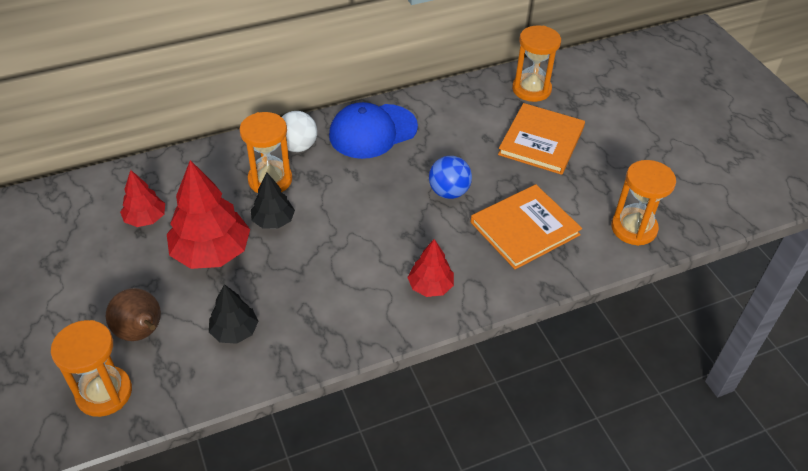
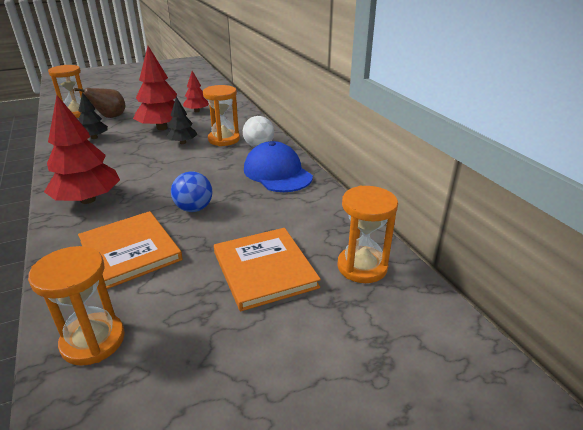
camera: 90 degrees right, 15 degrees down
red tree [407,239,454,297] -> red tree [44,95,120,204], size x1.79
orange book [498,103,585,175] -> orange book turned 45 degrees clockwise [214,228,321,311]

